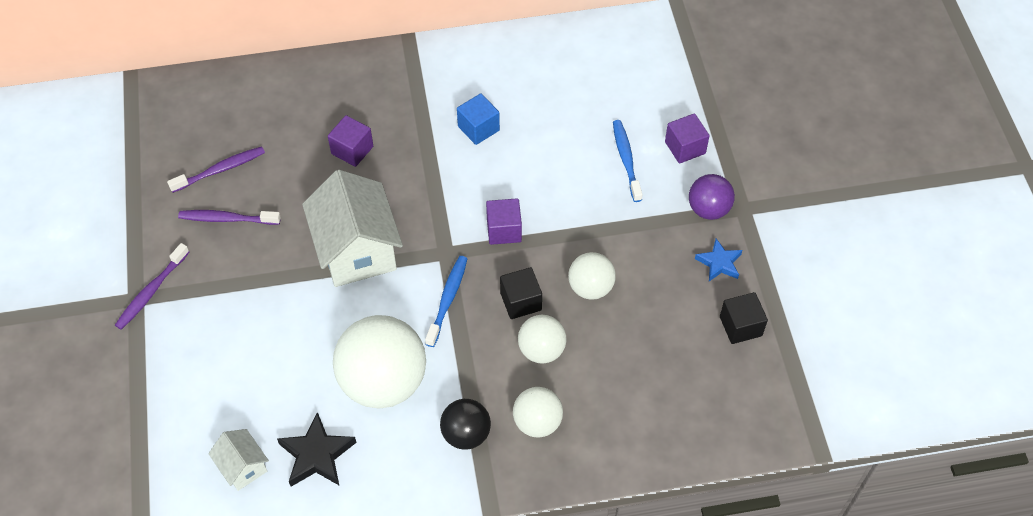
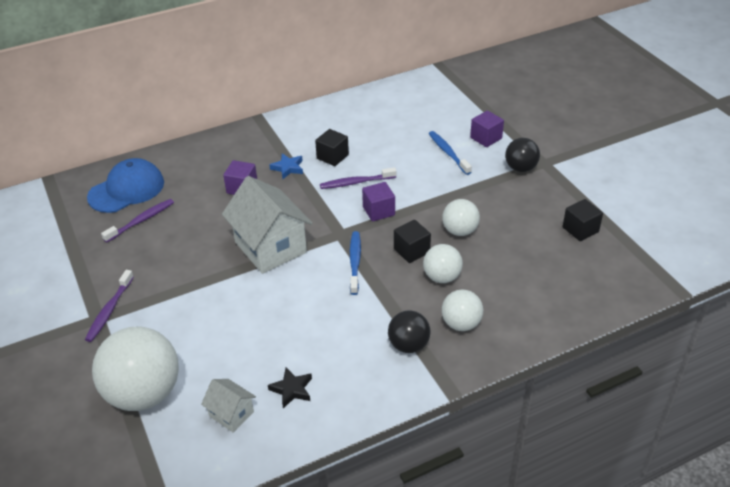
camera: 15 degrees left, 15 degrees down
purple toothbrush [178,210,281,225] -> purple toothbrush moved to [320,167,397,189]
black star [277,412,356,487] -> black star [268,368,312,408], size x0.67
white ball [333,315,426,409] -> white ball moved to [92,327,179,411]
blue cube [457,93,500,145] -> black cube [315,129,349,166]
purple ball [689,174,735,220] -> black ball [505,138,540,172]
blue star [695,238,742,281] -> blue star moved to [269,153,303,179]
none -> blue cap [87,158,164,213]

